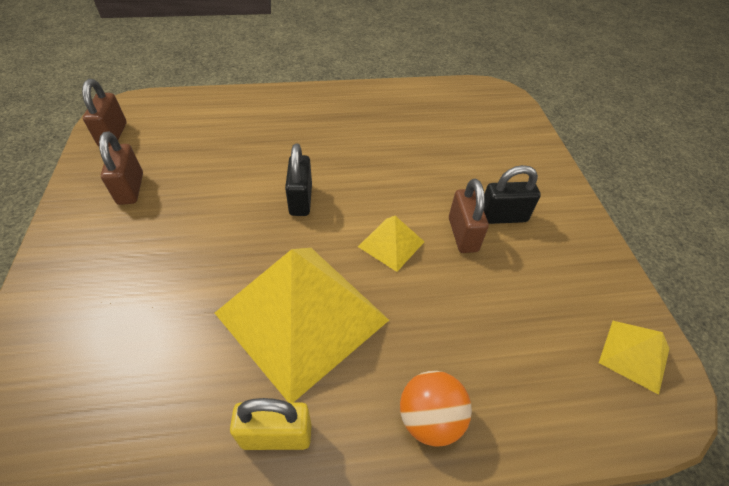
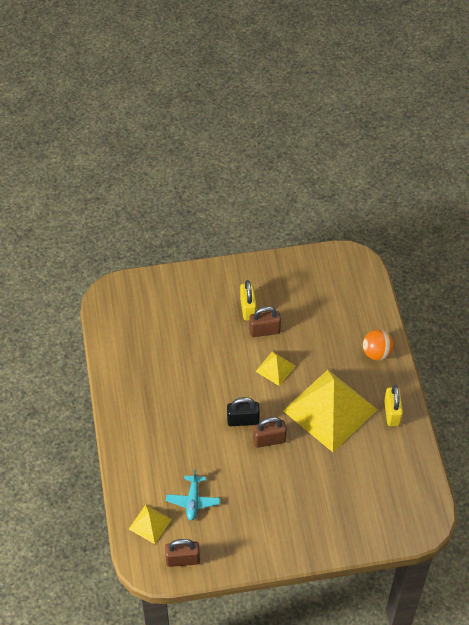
camera: 90 degrees left, 5 degrees up
brown padlock [99,132,143,205] -> brown padlock moved to [253,417,287,448]
black padlock [484,165,541,224] -> yellow padlock [240,280,257,321]
yellow pyramid [599,321,670,395] -> yellow pyramid moved to [129,505,172,544]
none -> turquoise plane [166,469,220,521]

